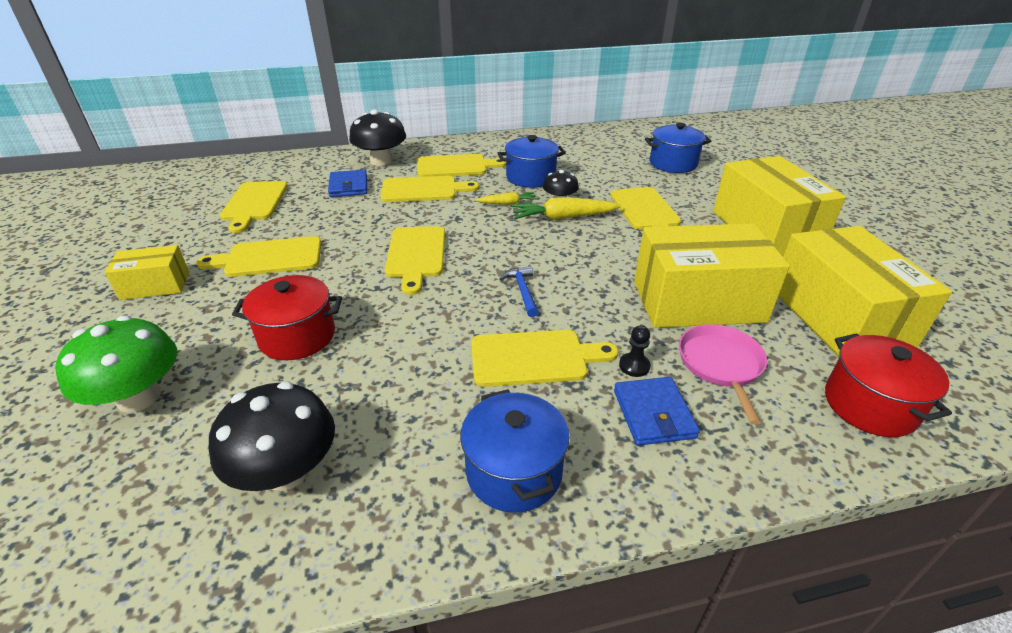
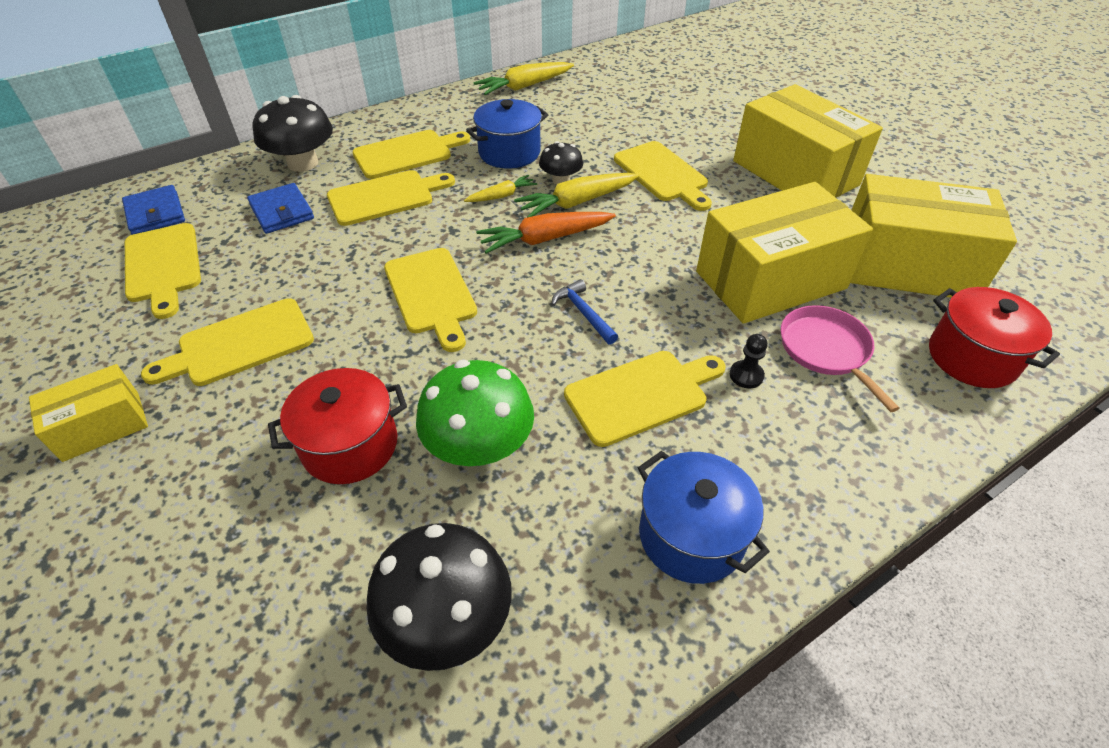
camera: 20 degrees left, 10 degrees up
green mushroom [55,315,177,412] -> green mushroom moved to [416,360,534,466]
blue wallet [614,377,700,446] -> blue wallet moved to [122,185,185,235]
blue pot [645,123,711,173] -> none
yellow box [779,226,952,357] -> yellow box turned 45 degrees counterclockwise [850,174,1017,298]
none -> yellow carrot [473,62,574,95]
none -> orange carrot [476,212,616,254]

